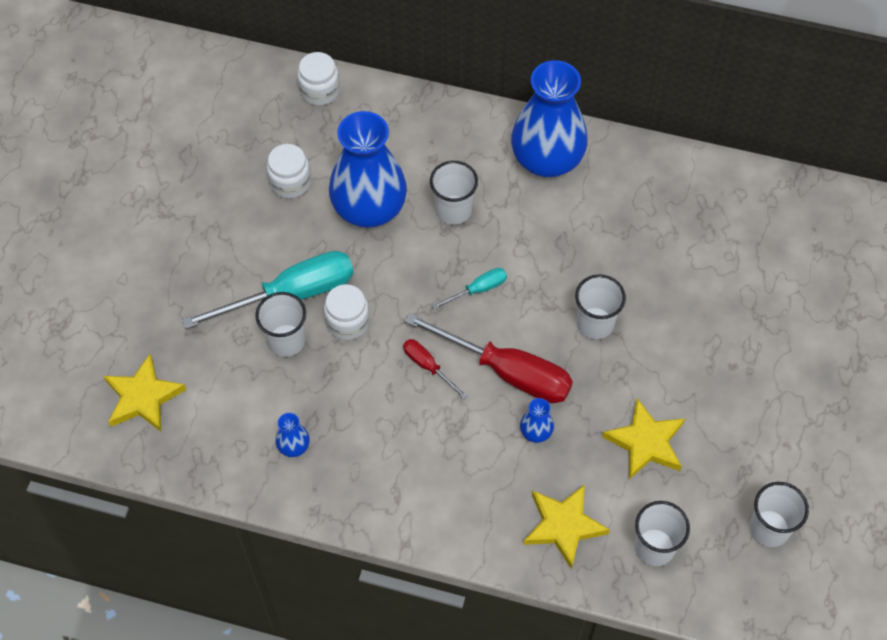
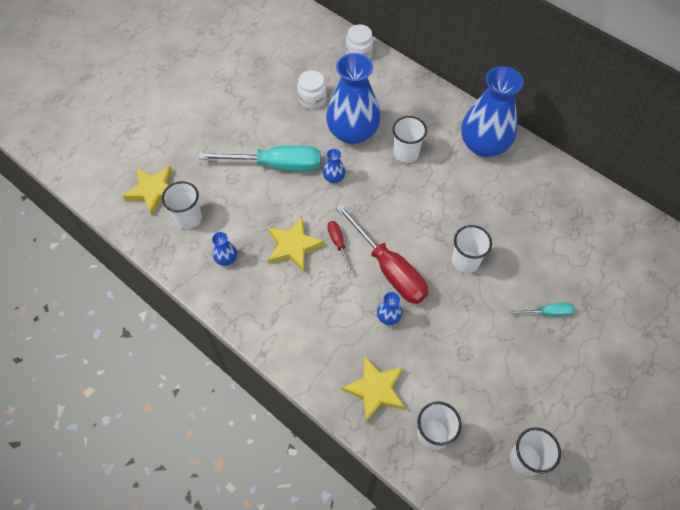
camera: 25 degrees right, 0 degrees up
white cup [256,292,306,357] -> white cup moved to [162,181,202,229]
white jar [324,284,370,340] -> none
turquoise screwdriver [432,268,507,309] -> turquoise screwdriver moved to [510,302,575,316]
yellow star [602,398,685,479] -> yellow star moved to [268,217,325,272]
none -> blue vase [323,149,345,183]

